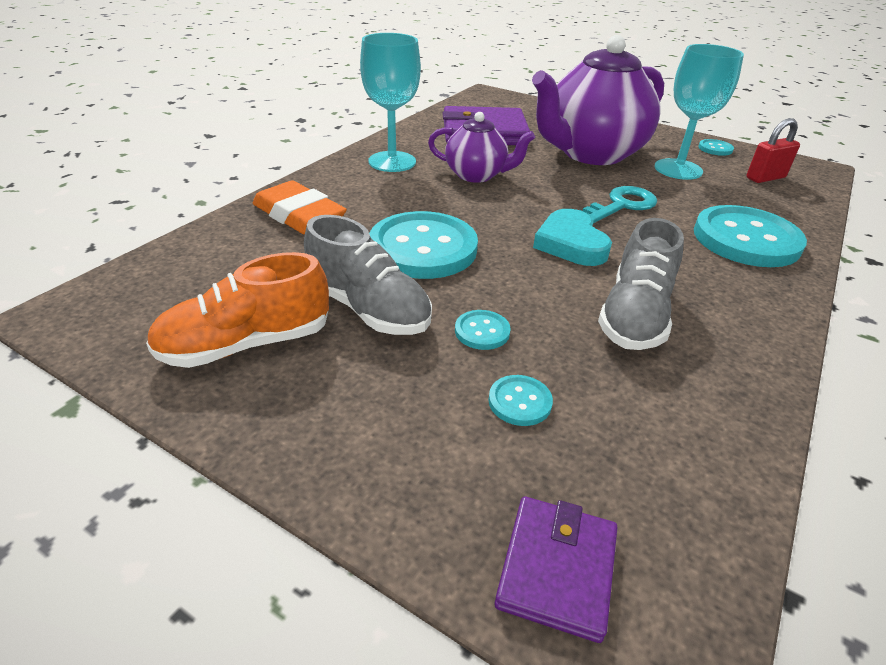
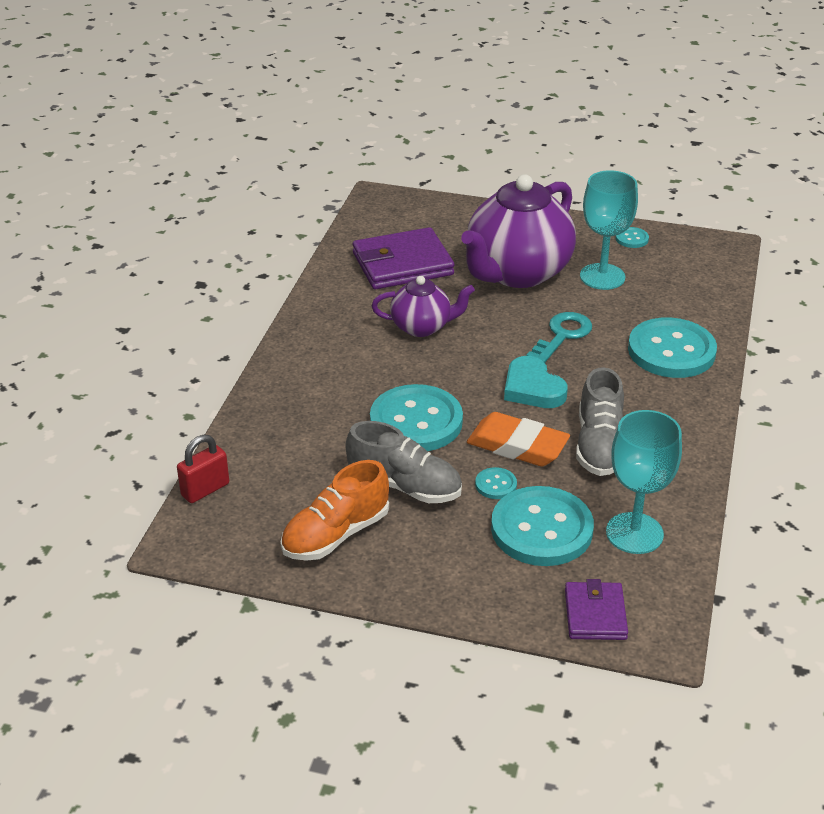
camera: 15 degrees left, 0 degrees up
orange eraser [253,181,347,235] -> orange eraser moved to [467,412,570,466]
turquoise goblet [360,33,421,172] -> turquoise goblet moved to [606,410,682,554]
turquoise button [489,375,553,426] -> turquoise button [491,486,594,566], size x2.35
red padlock [746,118,800,183] -> red padlock moved to [177,435,229,503]

